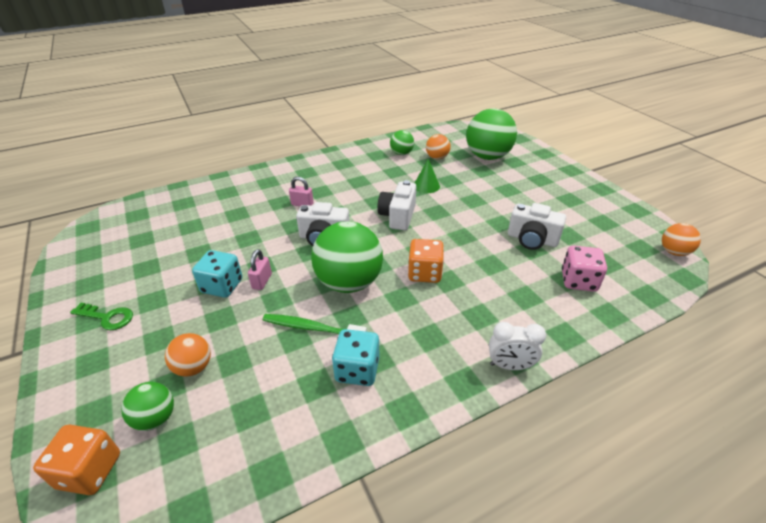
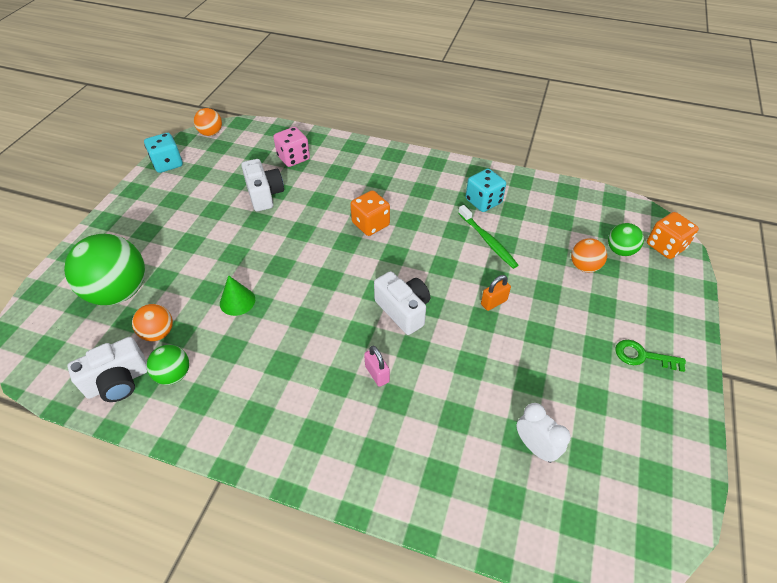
camera: 135 degrees left, 10 degrees up
green key [70,303,133,330] -> green key turned 45 degrees counterclockwise [615,340,686,372]
turquoise dice [192,250,242,298] -> turquoise dice moved to [144,133,183,173]
pink padlock [248,249,272,290] -> orange padlock [481,275,511,311]
green ball [311,221,383,293] -> none
white camera [377,180,416,230] -> white camera moved to [67,337,147,402]
white clock [489,322,546,370] -> white clock moved to [517,403,571,463]

